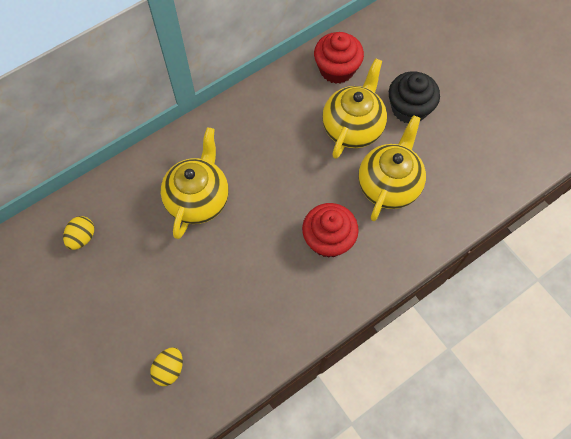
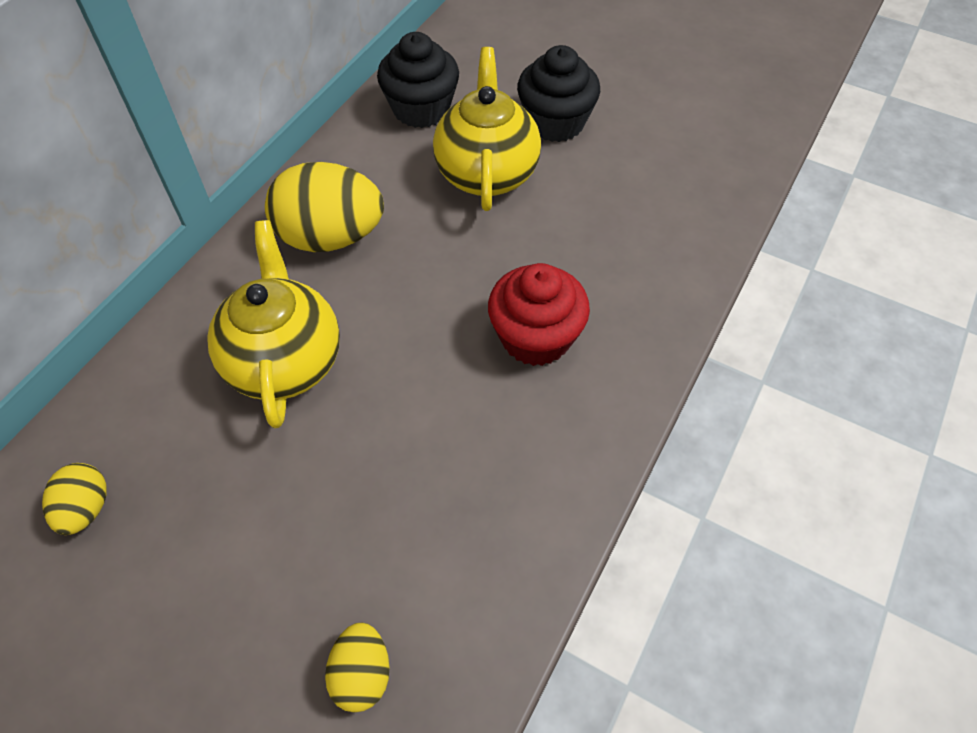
camera: 25 degrees left, 10 degrees down
red cupcake [314,32,364,84] -> black cupcake [377,32,459,128]
yellow teapot [358,115,426,221] -> none
none -> yellow egg [265,162,384,252]

